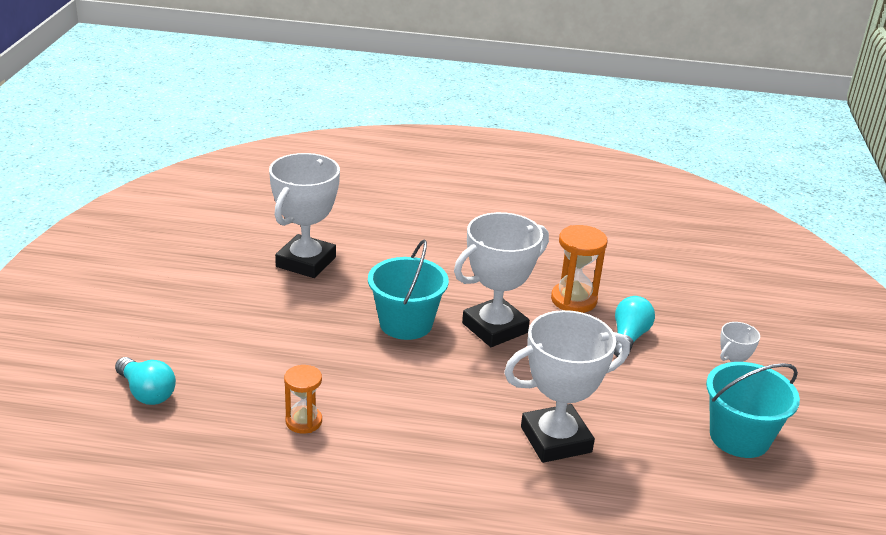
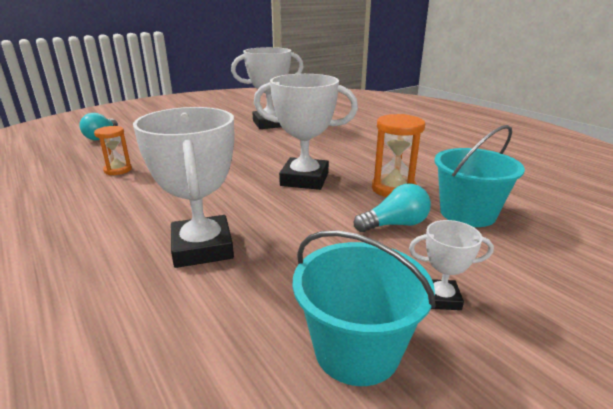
camera: 50 degrees right, 5 degrees down
turquoise bucket [368,240,449,340] -> turquoise bucket moved to [434,125,525,227]
white trophy [504,310,630,463] -> white trophy turned 45 degrees clockwise [133,107,234,268]

